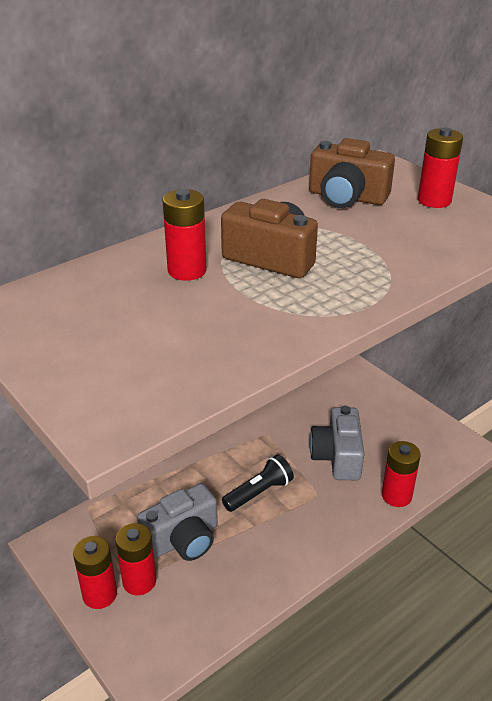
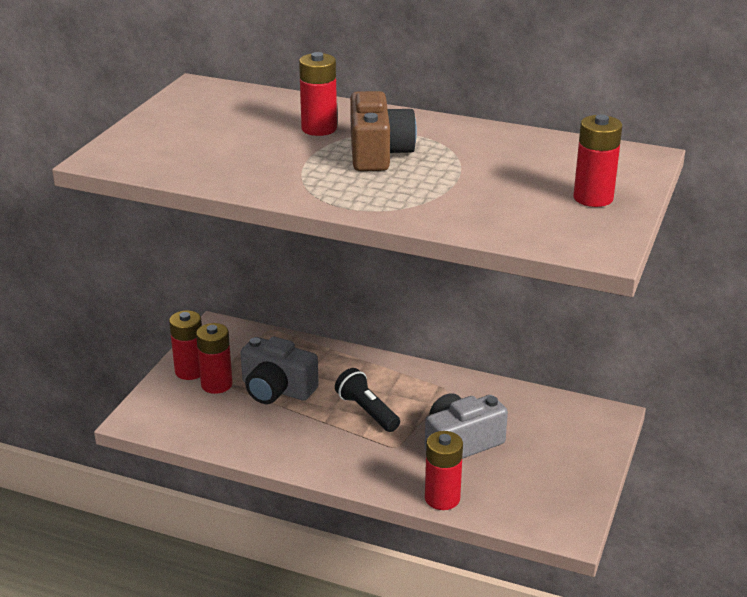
camera: 60 degrees right, 5 degrees down
black flashlight [222,454,294,512] -> black flashlight turned 150 degrees counterclockwise [335,368,400,432]
brown camera [309,138,395,208] -> none

